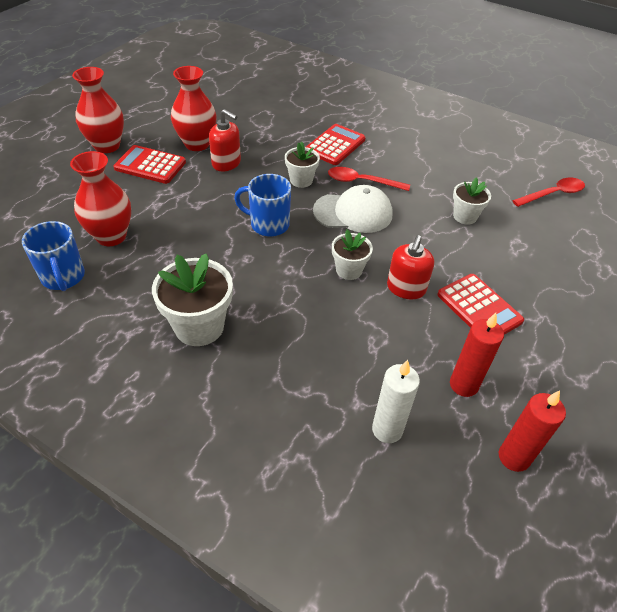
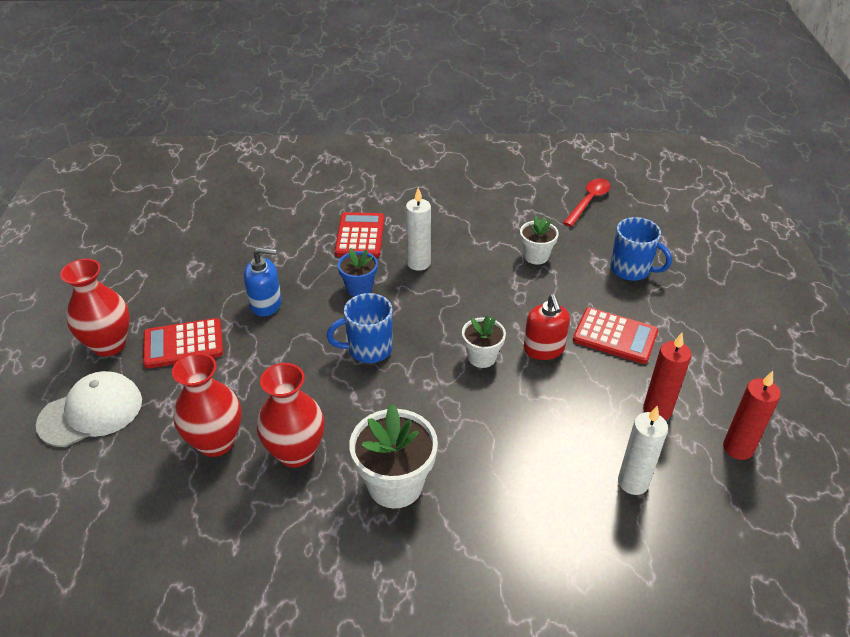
camera: 30 degrees left, 5 degrees down
blue mug [22,221,85,291] -> blue mug moved to [610,217,672,281]
red vase [171,66,217,151] -> red vase moved to [257,363,324,468]
red soap dispenser [209,109,241,171] -> blue soap dispenser [244,247,282,317]
white flower pot [285,142,320,188] -> blue flower pot [338,248,378,297]
white cap [313,185,393,233] -> white cap moved to [36,371,142,447]
red spoon [328,167,410,191] -> white candle [406,188,431,271]

